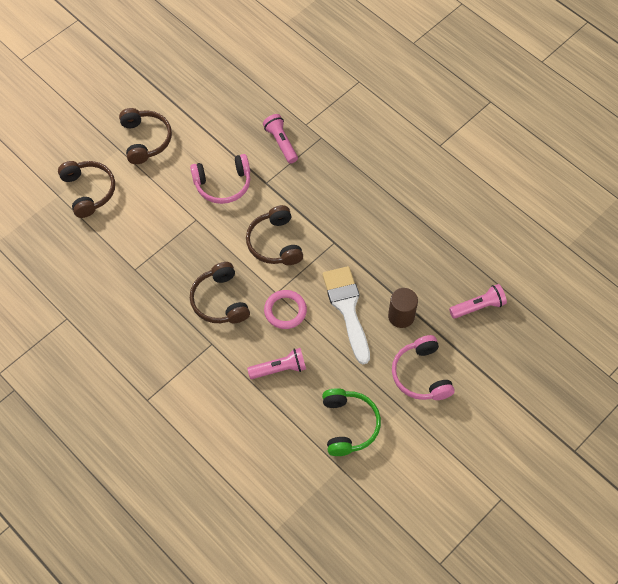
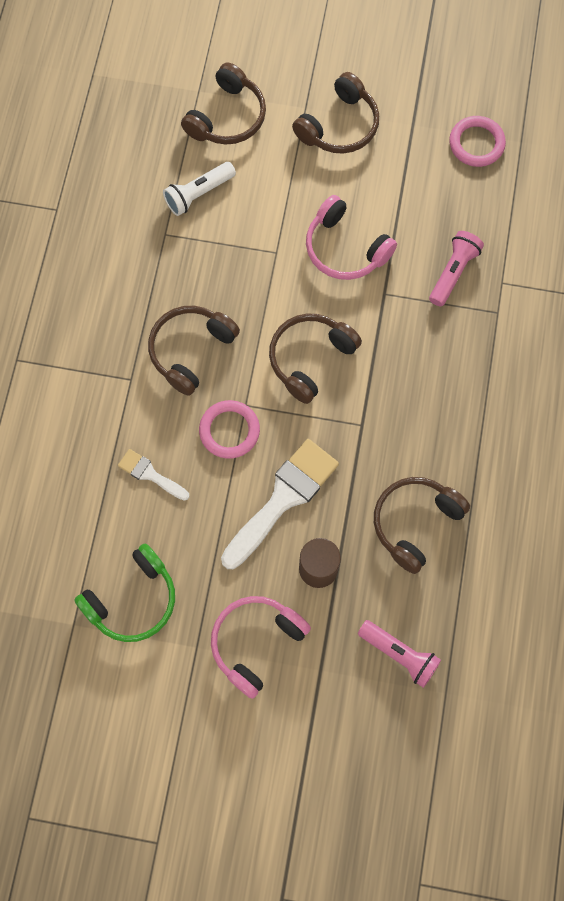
camera: 55 degrees right, 10 degrees up
pink flashlight [247,348,306,379] -> white brush [118,449,189,501]
none -> white flashlight [163,162,236,216]
none -> brown headphones [374,477,470,574]
none -> pink ring [449,116,506,167]

